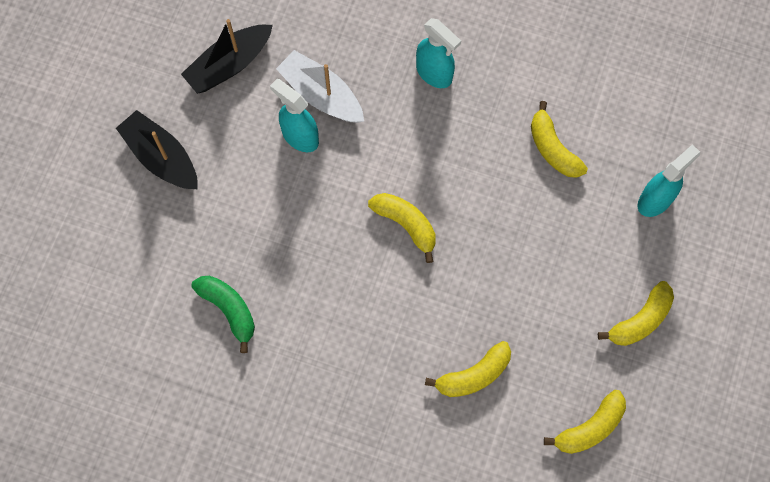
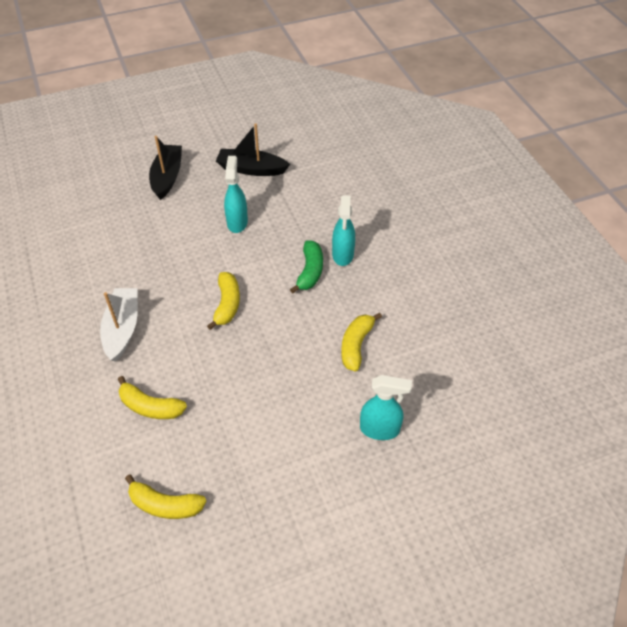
camera: 50 degrees right, 20 degrees down
green banana [192,276,255,353] -> green banana moved to [290,240,323,293]
white boat [276,50,364,123] -> white boat moved to [100,288,138,362]
yellow banana [598,281,674,346] -> none

